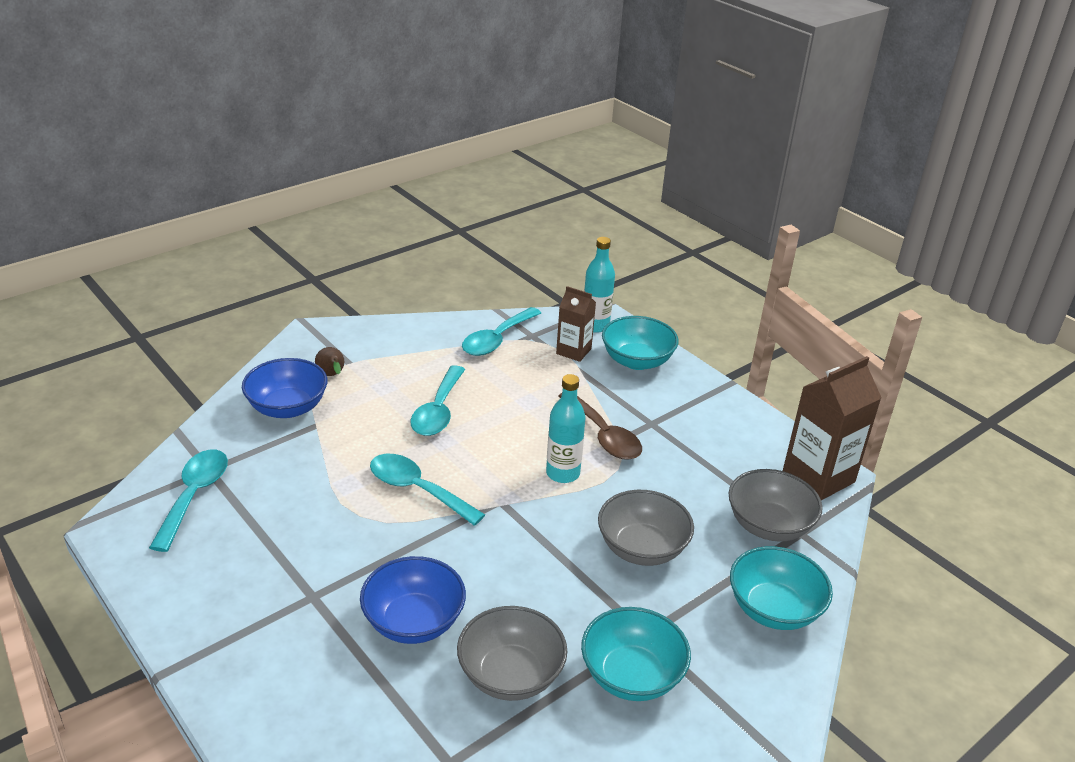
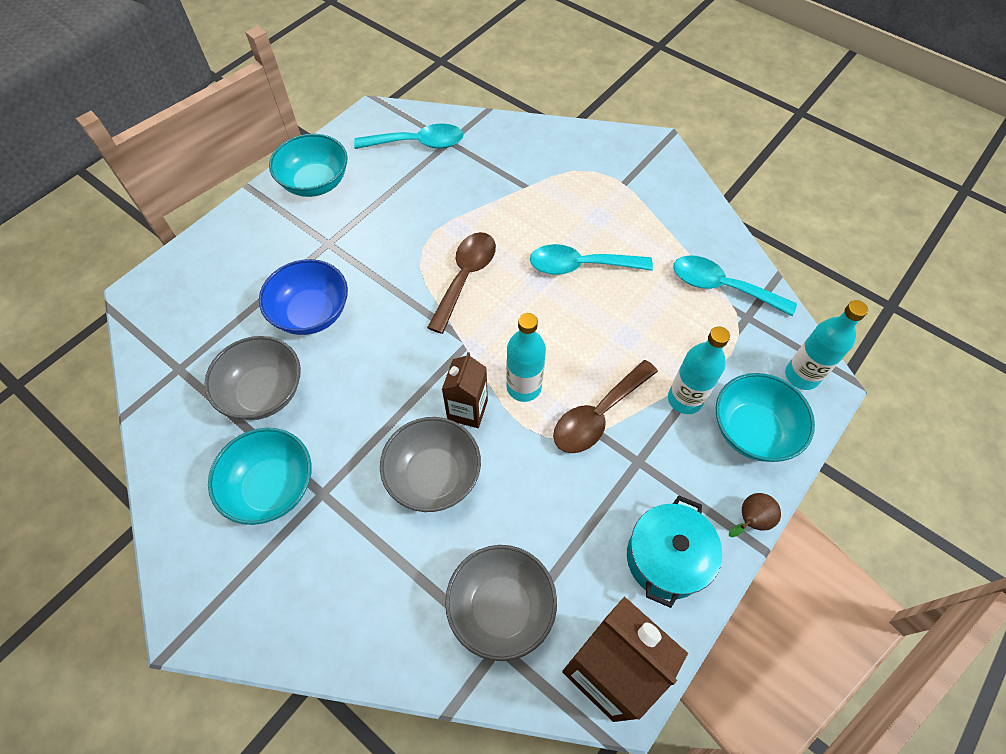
camera: 80 degrees right, 25 degrees up
blue bowl [242,358,327,418] -> none
brown pear [315,347,344,376] -> brown pear moved to [729,493,781,537]
turquoise spoon [370,454,485,526] -> brown spoon [427,232,496,334]
brown carton [556,286,596,362] -> brown carton moved to [442,352,488,428]
turquoise bowl [730,546,833,630] -> turquoise bowl moved to [269,134,348,197]
none -> turquoise pot [627,495,722,608]
none -> turquoise bottle [668,326,730,414]

